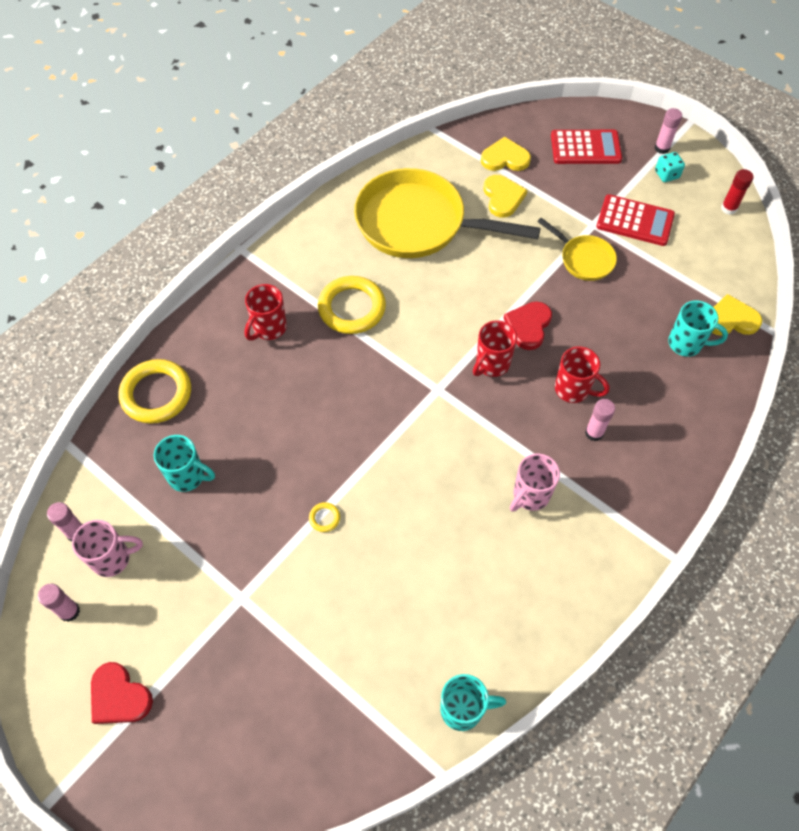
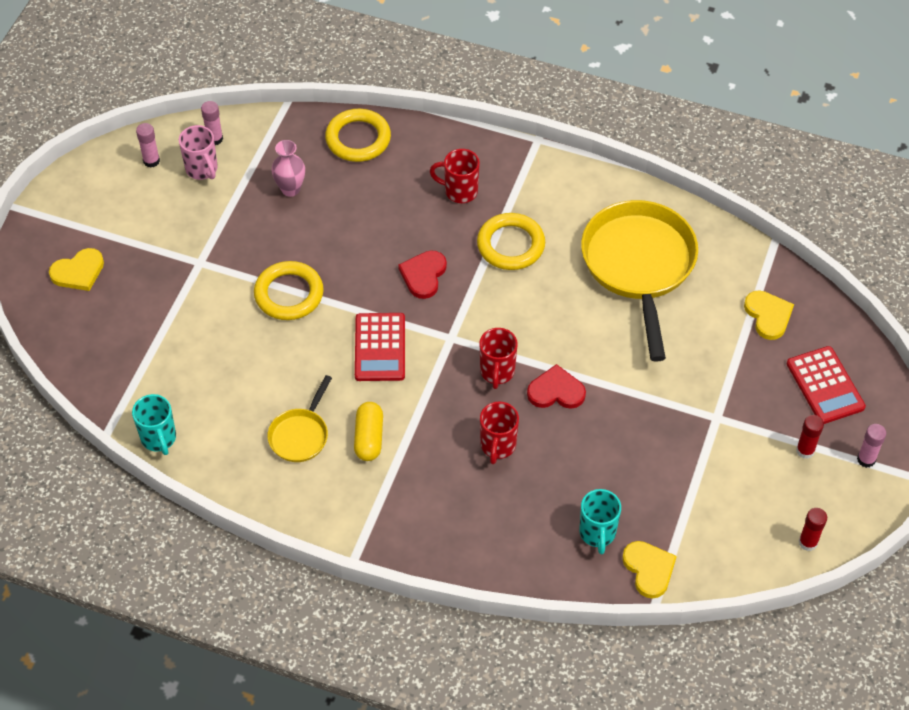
camera: 70 degrees right, 5 degrees down
red heart [91,662,153,724] -> red heart moved to [398,250,447,299]
turquoise mug [154,435,215,492] -> pink vase [271,140,305,197]
yellow ring [309,502,340,532] -> yellow ring [254,261,324,320], size x2.46
red mug [473,320,517,377] -> red mug turned 105 degrees counterclockwise [479,328,518,389]
yellow heart [484,175,527,218] -> yellow heart moved to [49,248,104,291]
pink mug [510,453,560,512] -> yellow capsule [354,402,383,461]
yellow pan [537,218,617,281] -> yellow pan moved to [267,375,332,462]
pink glue stick [585,399,615,441] -> none
red calculator [596,194,675,246] -> red calculator moved to [355,313,405,381]
turquoise dice [655,152,685,182] -> none
none -> red glue stick [796,415,824,459]

